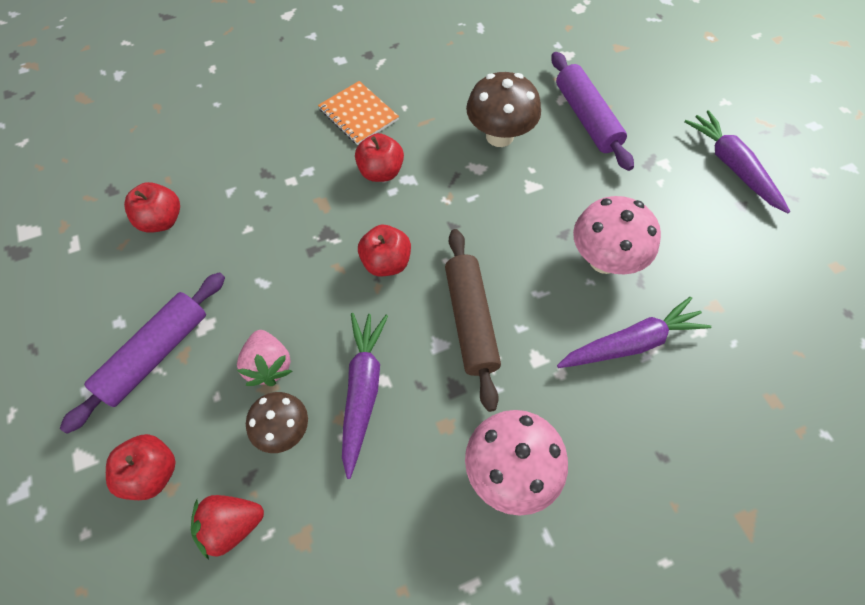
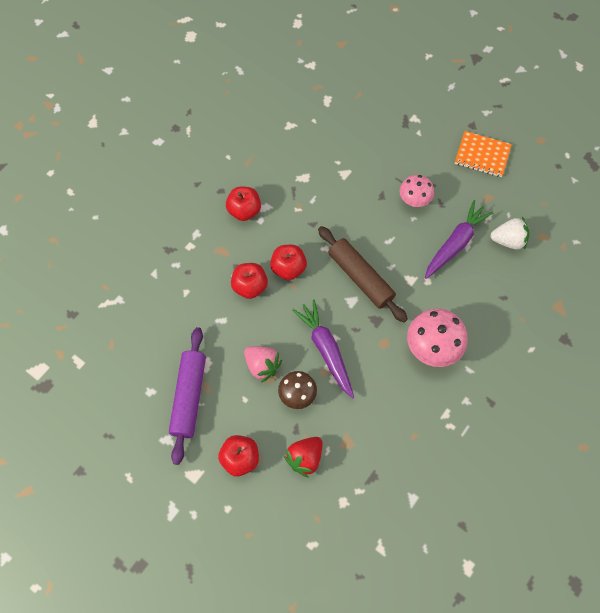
camera: 30 degrees left, 5 degrees up
red apple [124,182,180,233] -> red apple moved to [231,263,268,299]
orange notebook [318,81,399,145] -> orange notebook moved to [455,131,512,177]
brown mushroom [466,72,541,147] -> none
purple rolling pin [551,52,634,171] -> none
pink mushroom [573,196,661,274] -> pink mushroom [399,175,434,207], size x0.64
purple carrot [684,110,790,213] -> none
none -> white strawberry [490,217,529,250]

